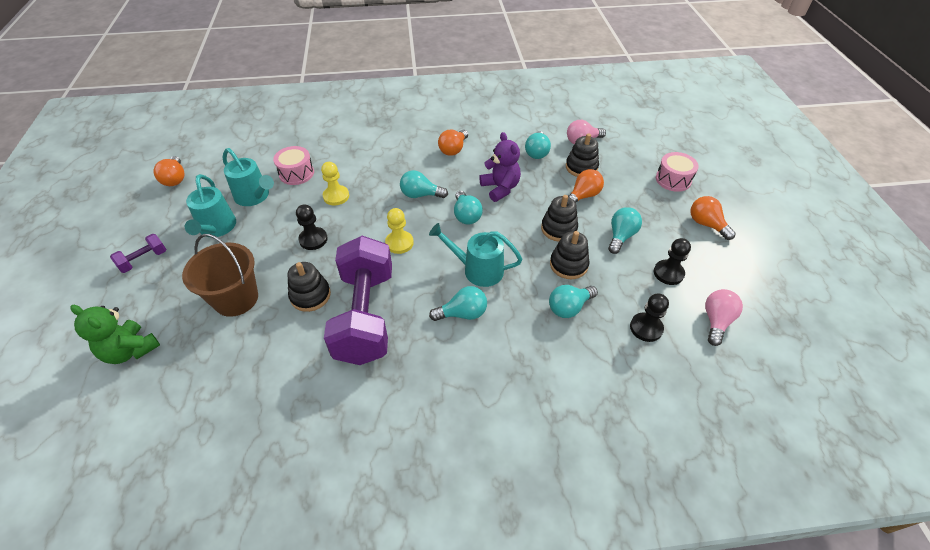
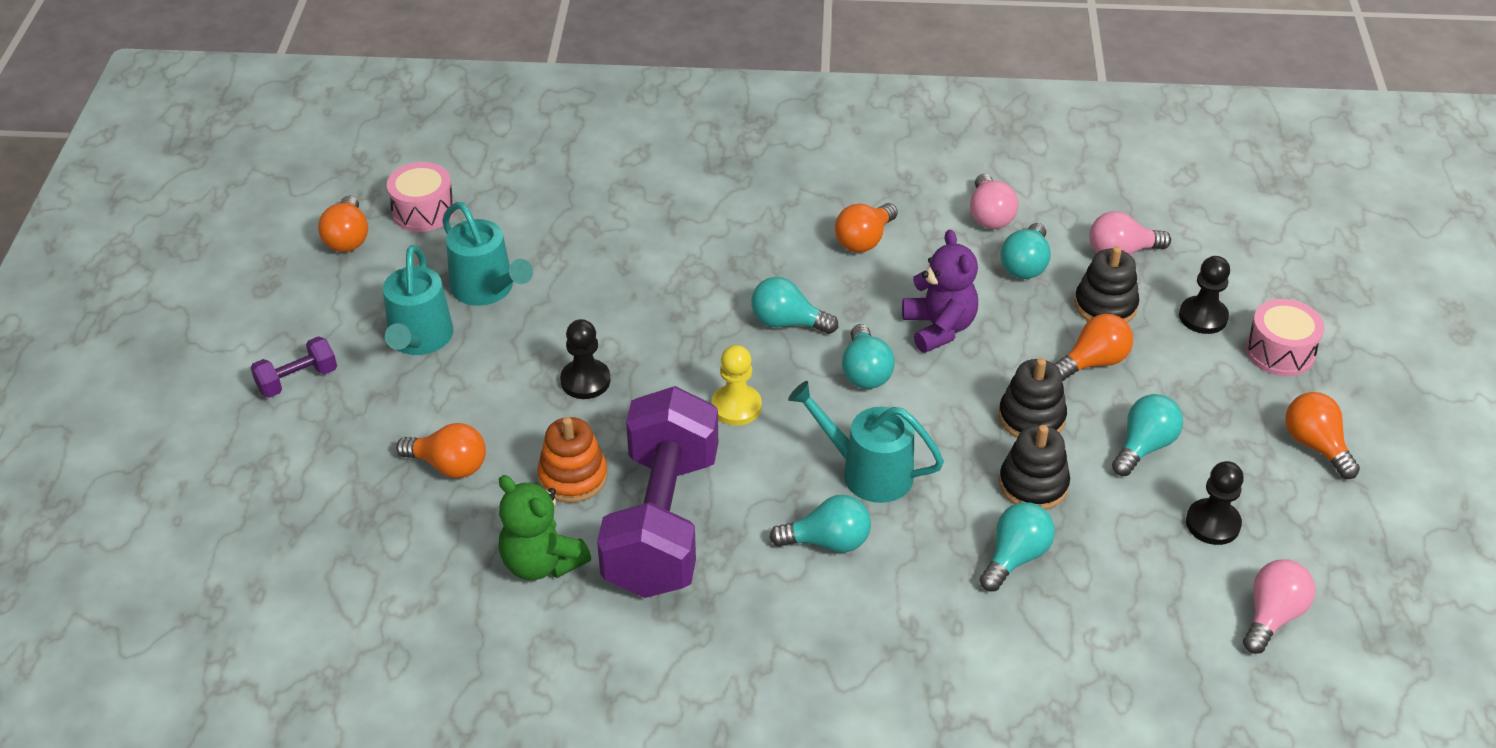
camera: 10 degrees right, 5 degrees down
green teddy bear [70,305,160,364] -> green teddy bear moved to [499,475,591,580]
brown bucket [182,234,258,317] -> orange light bulb [396,423,486,478]
pink drum [273,146,314,185] -> pink drum moved to [387,162,455,232]
black stacking toy [287,262,331,312] -> orange stacking toy [537,417,607,503]
yellow pawn [321,162,349,205] -> none
turquoise light bulb [549,285,598,318] -> turquoise light bulb turned 150 degrees clockwise [980,502,1055,591]
black pawn [630,294,669,342] -> black pawn moved to [1179,256,1230,334]
none -> pink light bulb [970,174,1019,229]

